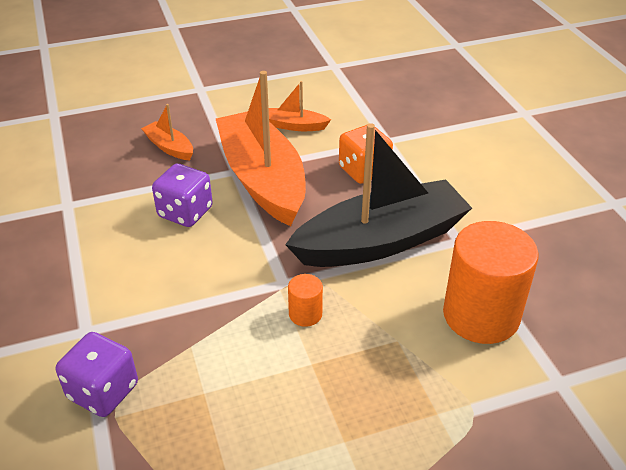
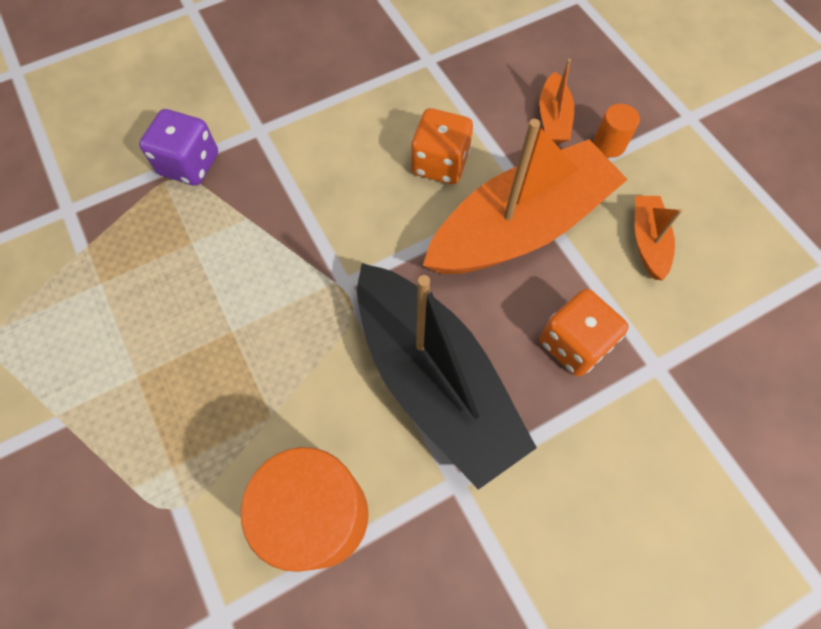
camera: 80 degrees right, 25 degrees up
orange boat [141,104,193,161] -> orange boat turned 150 degrees clockwise [539,59,574,143]
purple dice [152,164,213,227] -> orange dice [411,108,473,184]
orange cylinder [288,274,323,327] -> orange cylinder moved to [593,104,640,158]

